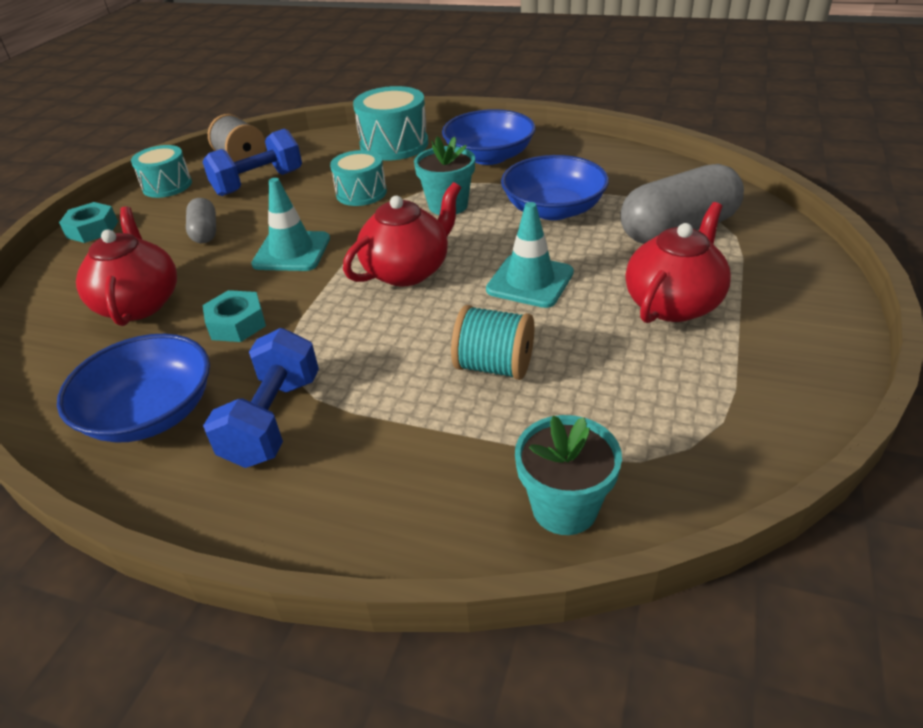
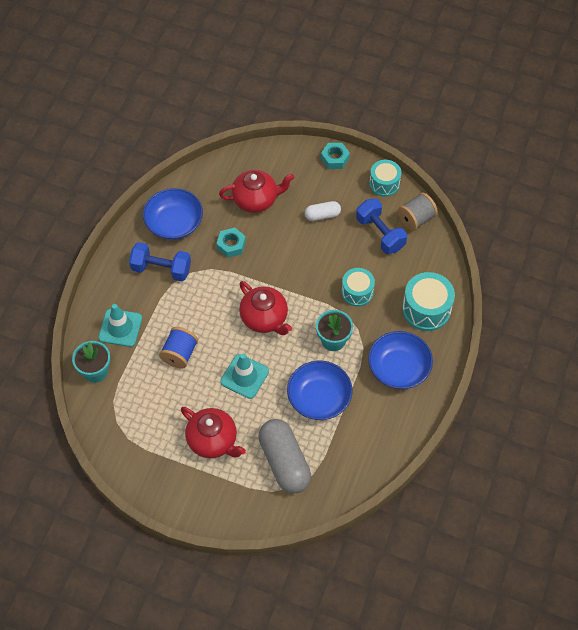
camera: 90 degrees right, 20 degrees up
grey capsule [186,198,216,243] -> white capsule [305,201,341,221]
turquoise traffic cone [251,178,330,271] -> turquoise traffic cone moved to [98,304,142,347]
turquoise spool [451,305,534,380] -> blue spool [159,327,198,369]

